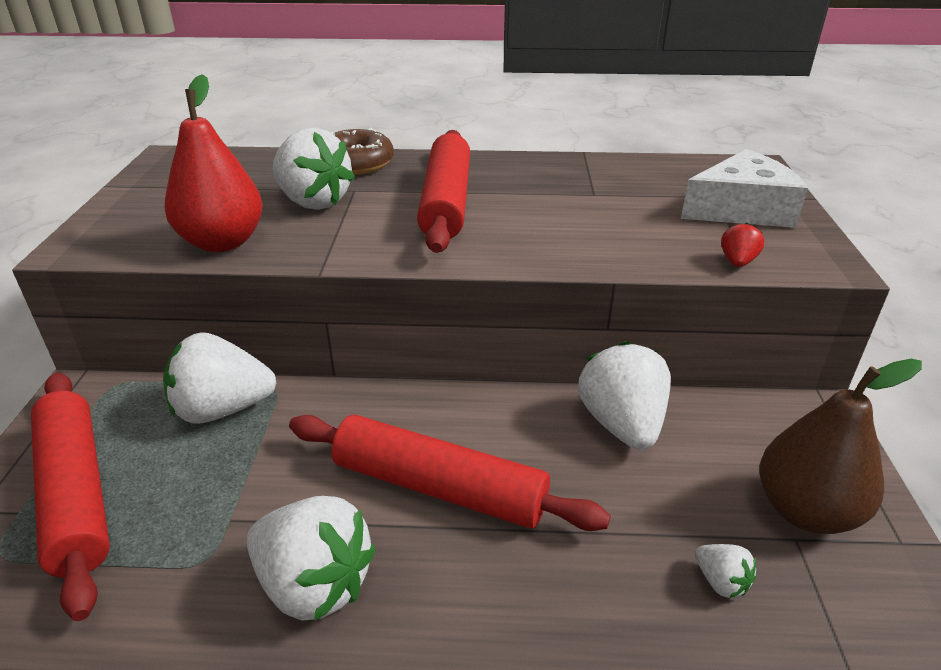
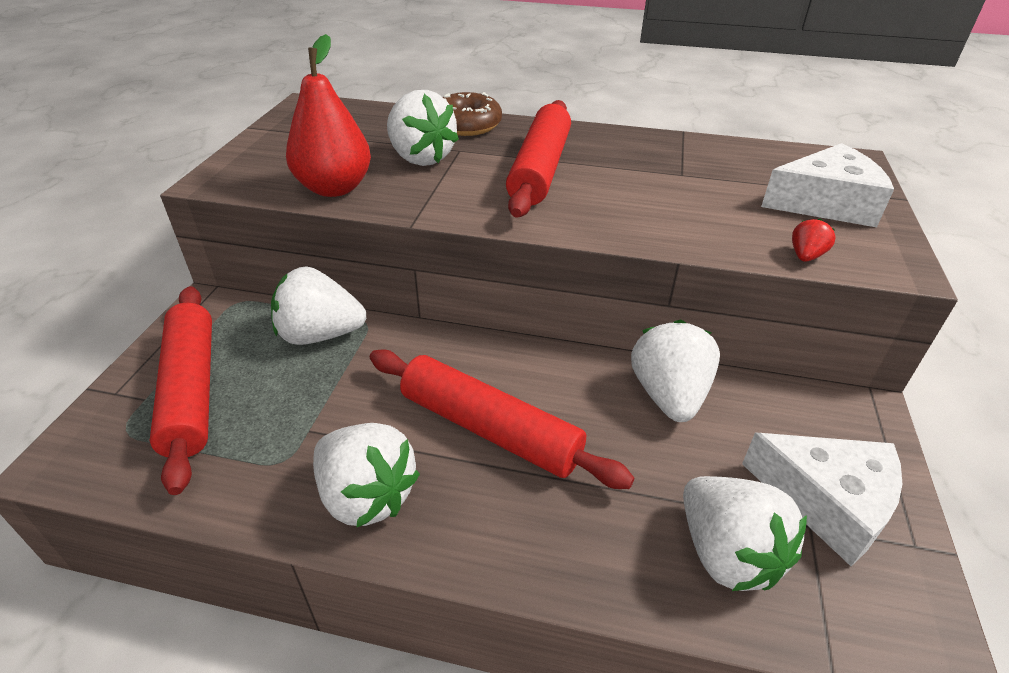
camera: 10 degrees right, 5 degrees up
white strawberry [695,544,756,598] -> white strawberry [683,476,807,591], size x2.20
brown pear [759,359,922,534] -> white cheese [742,432,902,566]

